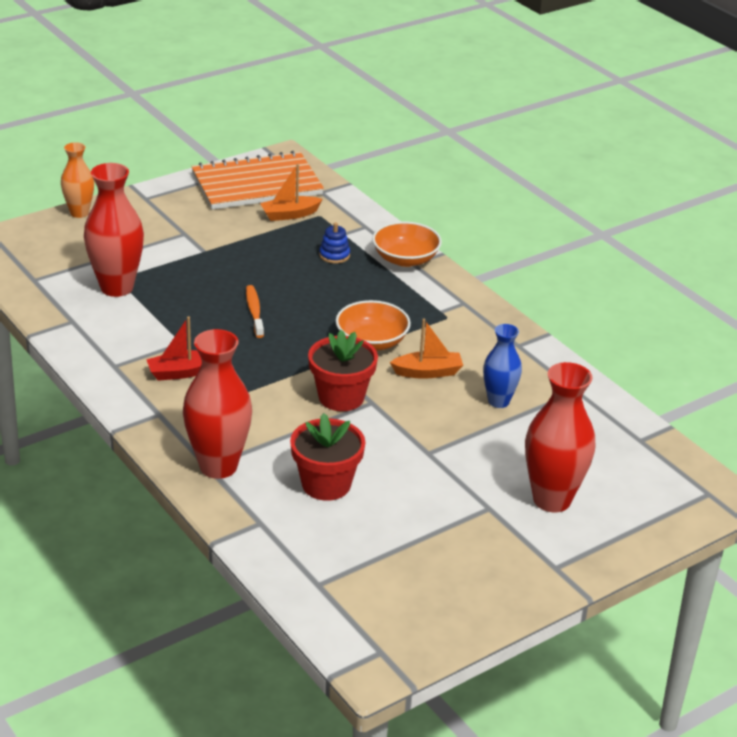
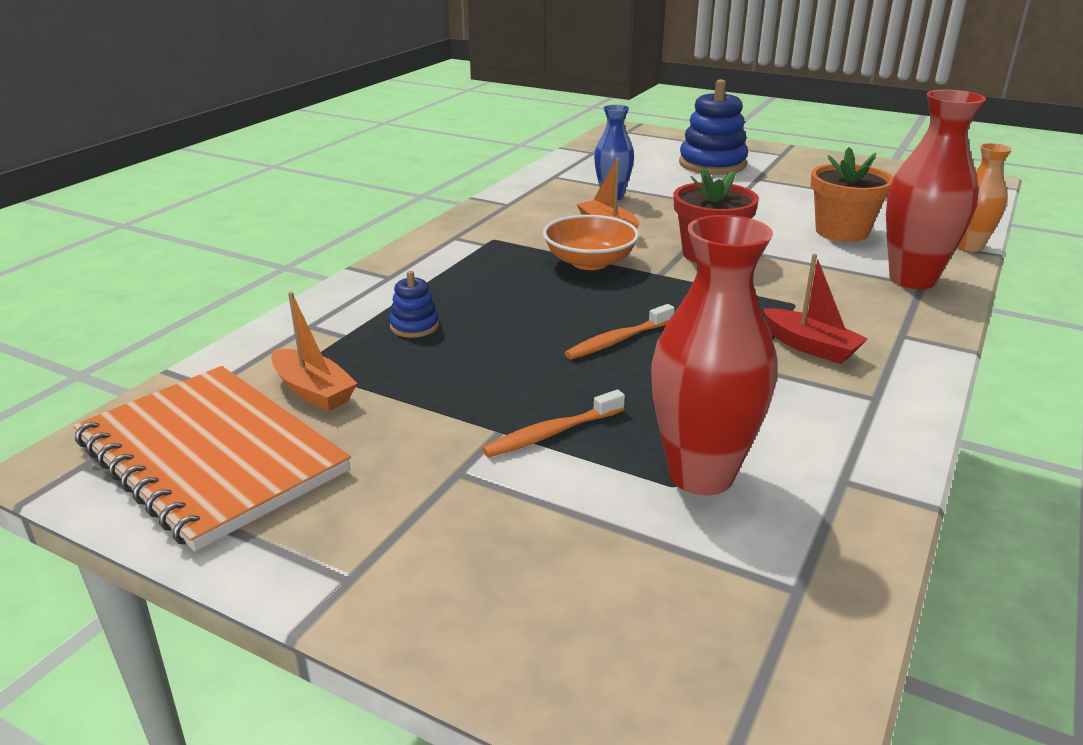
camera: 115 degrees left, 5 degrees down
orange vase [61,142,94,218] -> orange vase moved to [958,143,1012,252]
red flower pot [290,413,365,501] -> orange flower pot [811,147,893,242]
orange bowl [372,222,442,267] -> none
red vase [525,362,595,512] -> blue stacking toy [679,79,748,175]
none -> orange toothbrush [482,390,625,457]

